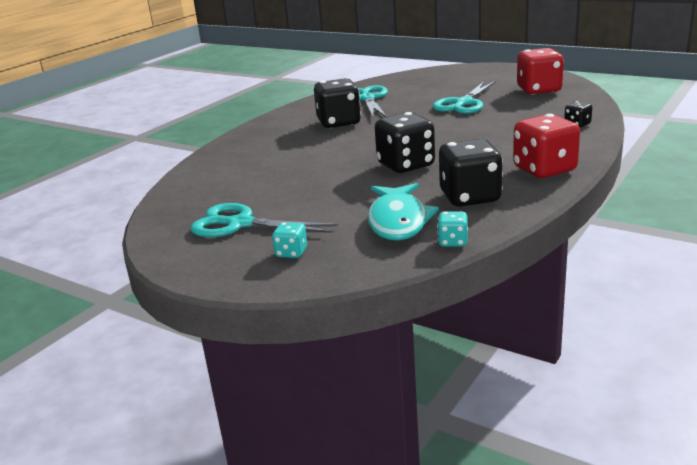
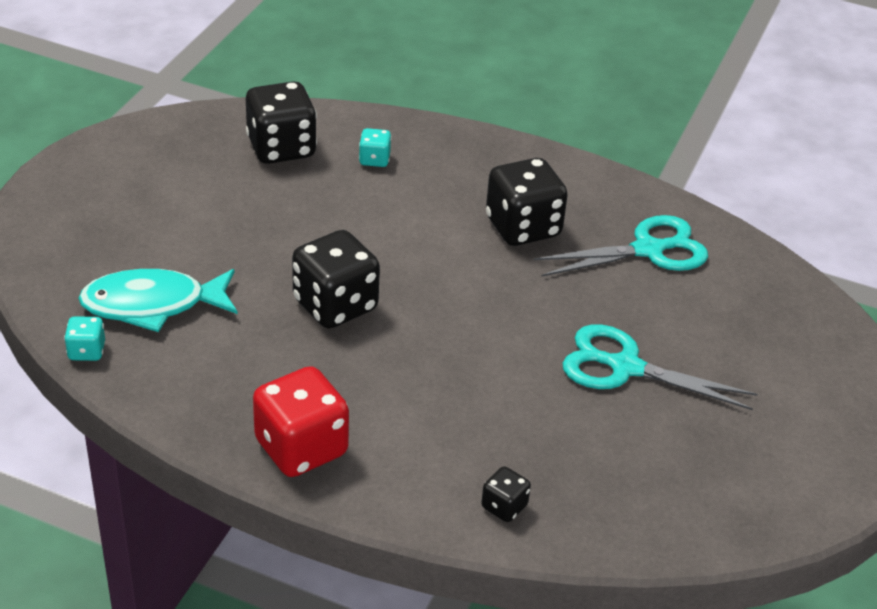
camera: 75 degrees right, 15 degrees up
turquoise scissors [190,203,338,237] -> none
turquoise dice [272,222,307,258] -> turquoise dice moved to [359,128,392,167]
black dice [439,139,503,207] -> black dice moved to [246,81,317,164]
red dice [517,48,564,95] -> none

